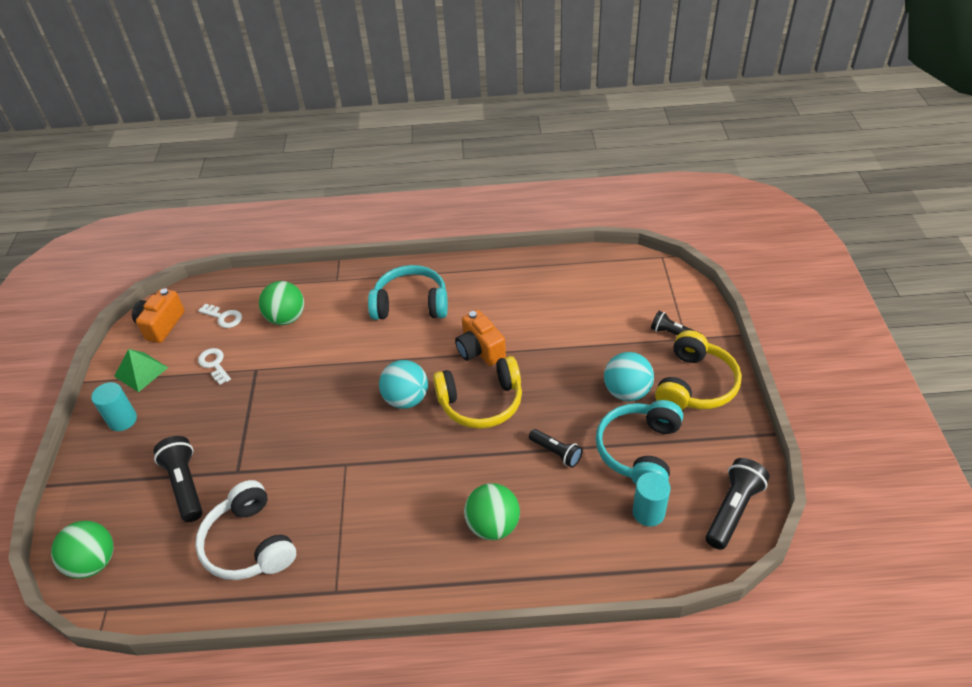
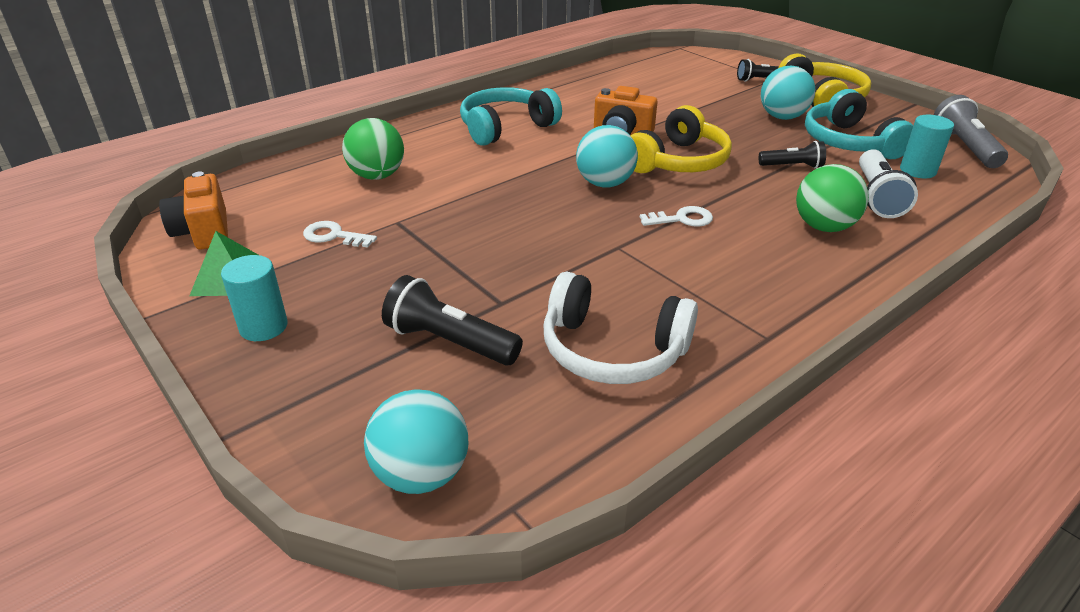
camera: 40 degrees left, 10 degrees down
green ball [51,521,113,578] -> turquoise ball [364,389,468,494]
white key [198,304,242,328] -> white key moved to [640,206,713,227]
black flashlight [705,458,770,550] -> grey flashlight [934,95,1008,168]
none -> white flashlight [859,149,918,218]

